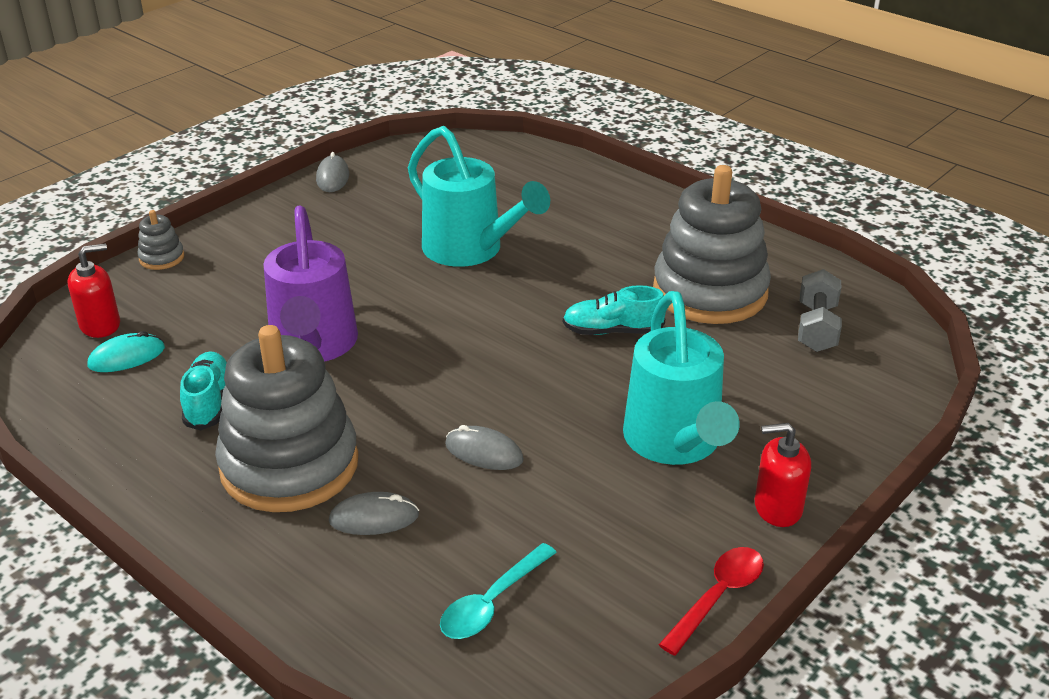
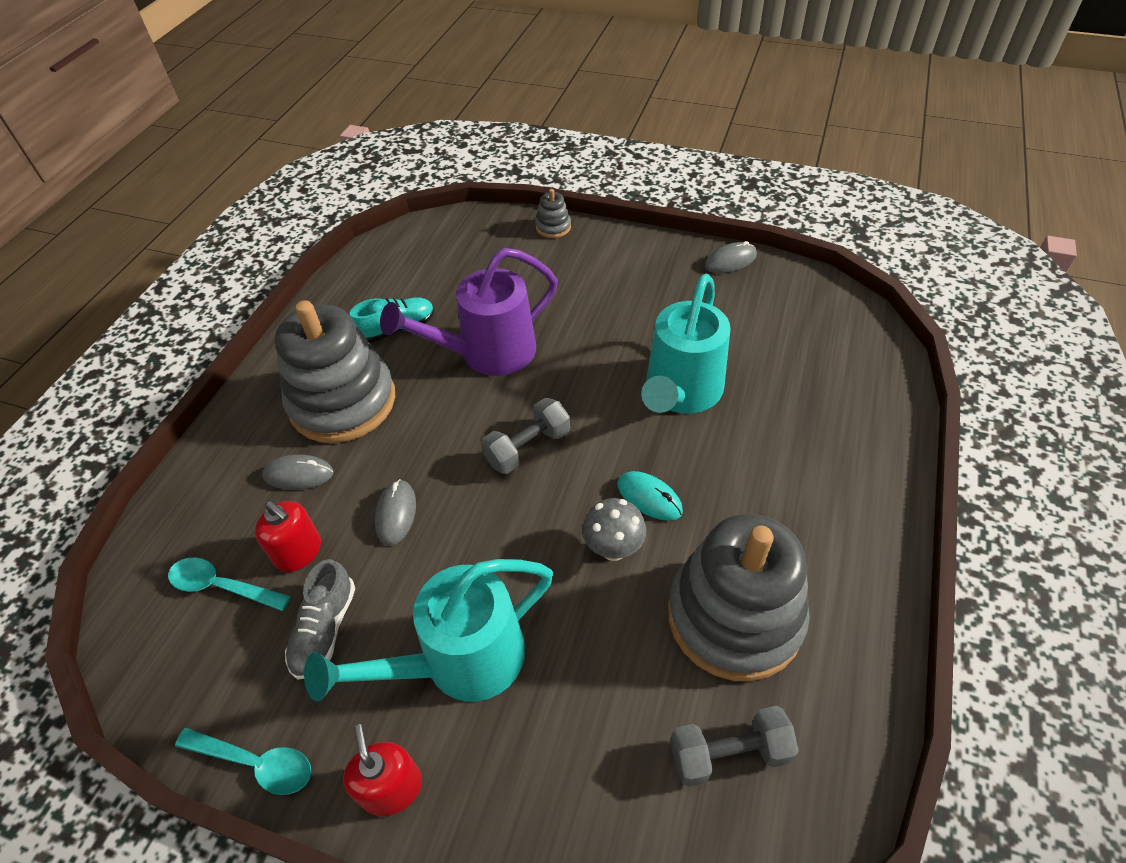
camera: 70 degrees right, 15 degrees up
red soap dispenser [68,243,120,338] -> red soap dispenser moved to [255,501,321,572]
turquoise mouse [87,331,165,372] -> turquoise mouse moved to [617,471,683,521]
grey mouse [329,492,419,535] -> grey mouse turned 60 degrees counterclockwise [262,455,333,490]
turquoise shoe [563,285,666,335] -> grey mushroom [582,498,647,561]
red spoon [659,547,764,656] -> turquoise spoon [175,728,312,795]
none -> grey shoe [285,559,355,680]
none -> grey dumbbell [481,398,570,474]

